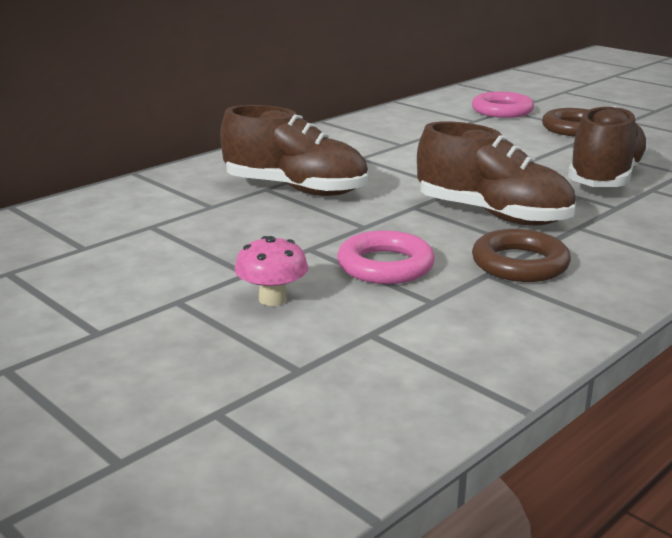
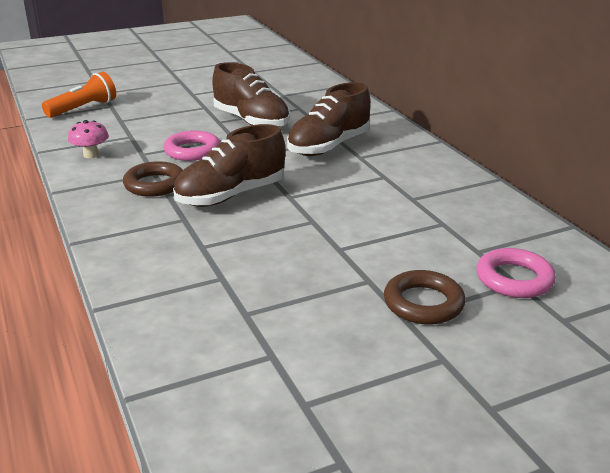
camera: 110 degrees right, 5 degrees up
pink mushroom [235,236,308,306] -> pink mushroom moved to [68,120,109,158]
brown shoe [568,106,650,187] -> brown shoe moved to [212,62,290,127]
none -> orange flashlight [42,72,116,118]

